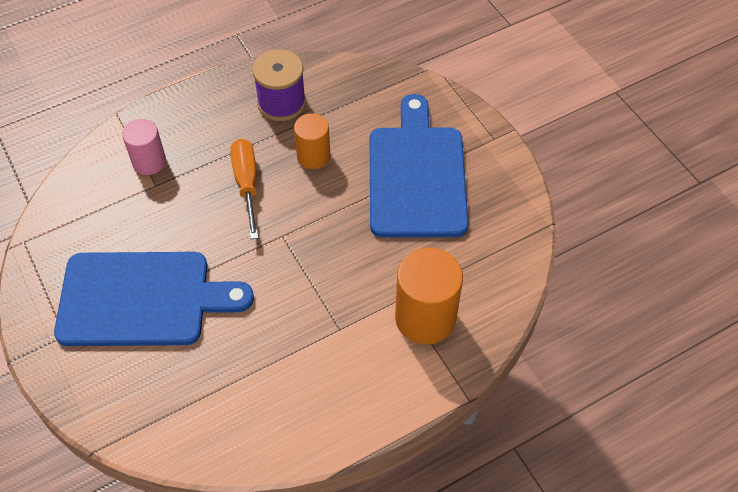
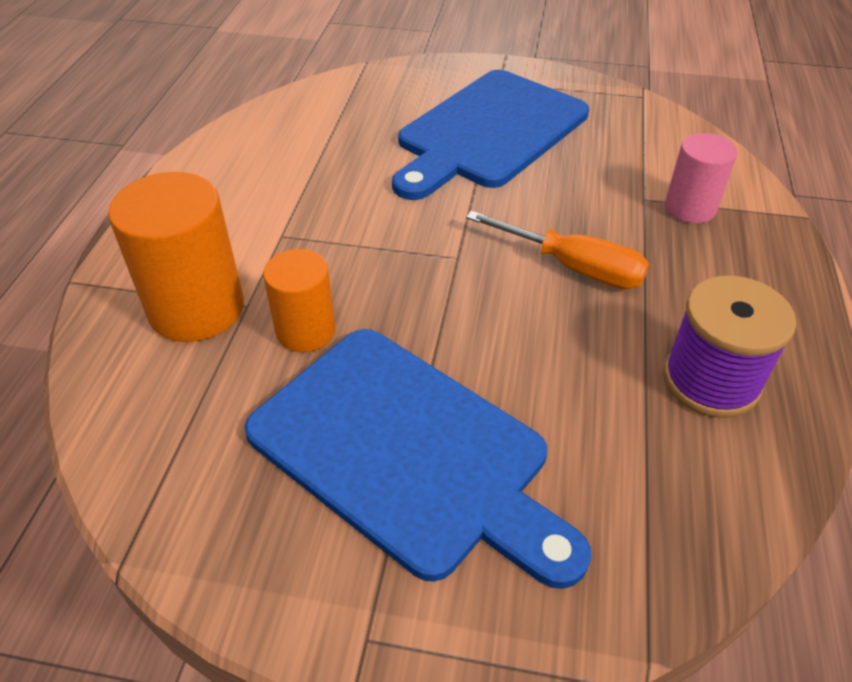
camera: 130 degrees right, 10 degrees down
orange cylinder [294,113,330,169] -> orange cylinder moved to [263,249,335,352]

